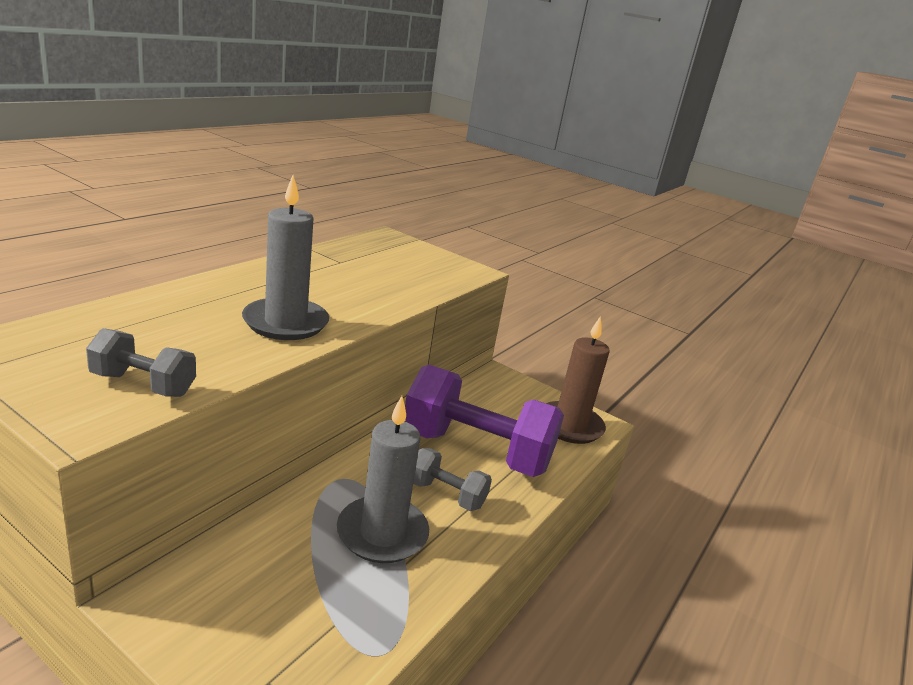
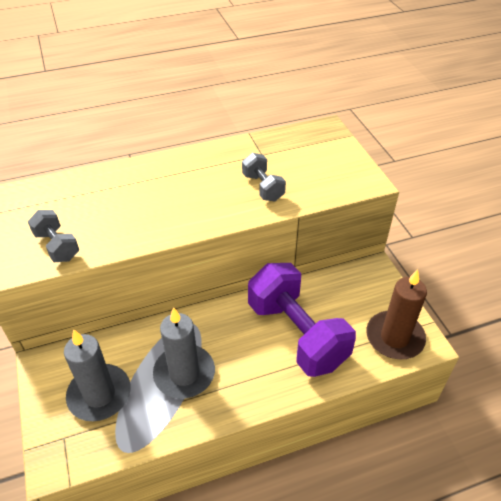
camera: 40 degrees right, 20 degrees up
grey candle [242,175,329,340] -> grey candle moved to [64,329,131,421]
grey dumbbell [413,448,492,511] -> grey dumbbell moved to [242,153,286,201]

